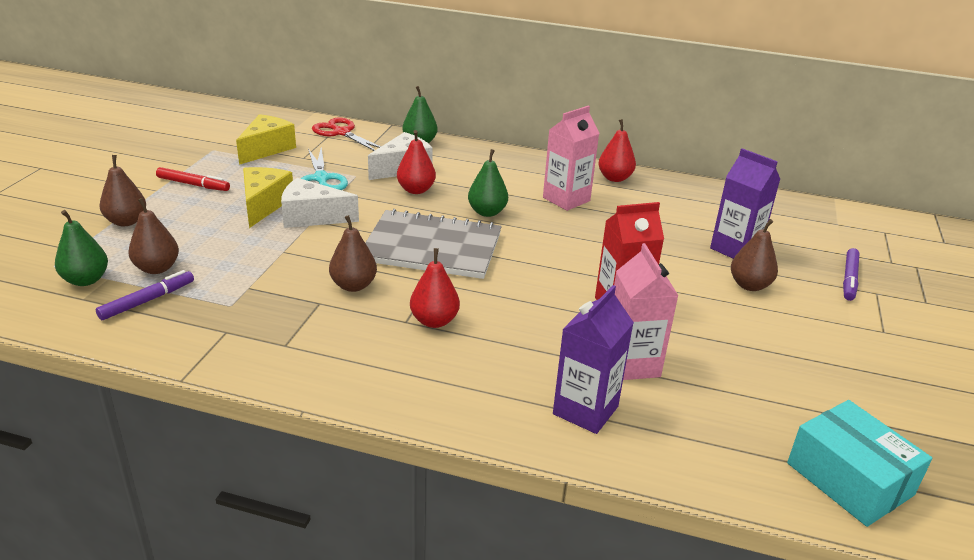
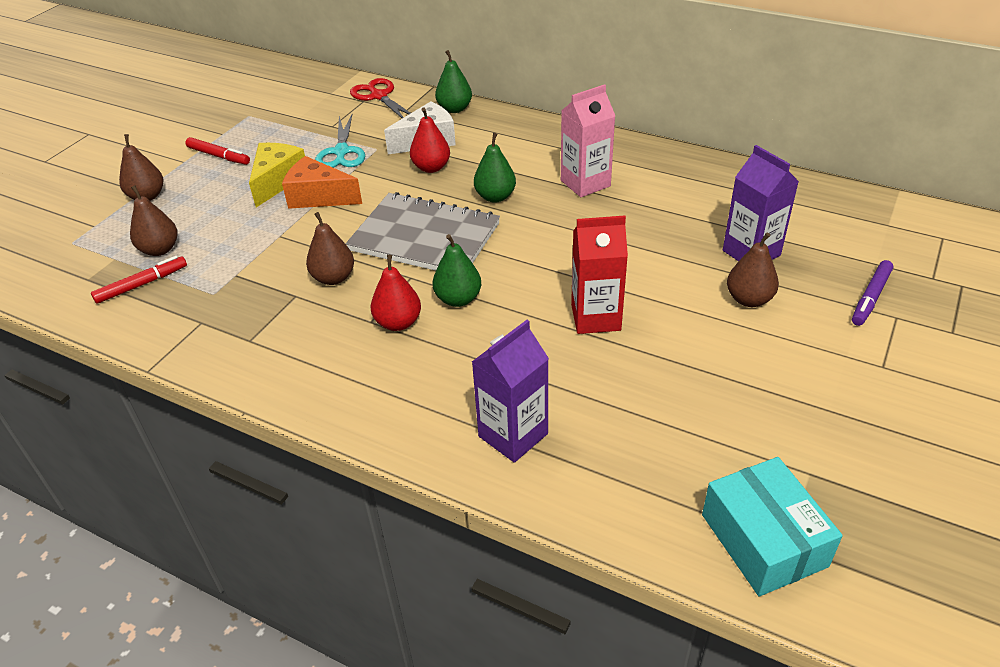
camera: 15 degrees right, 10 degrees up
green pear [55,210,108,286] -> green pear moved to [433,234,481,307]
purple marker [96,270,194,320] -> red marker [91,256,187,304]
yellow cheese [236,114,296,165] -> none
white cheese [281,178,359,228] -> orange cheese [282,156,362,209]
red pear [598,119,636,182] -> none
pink carton [614,243,679,380] -> none

